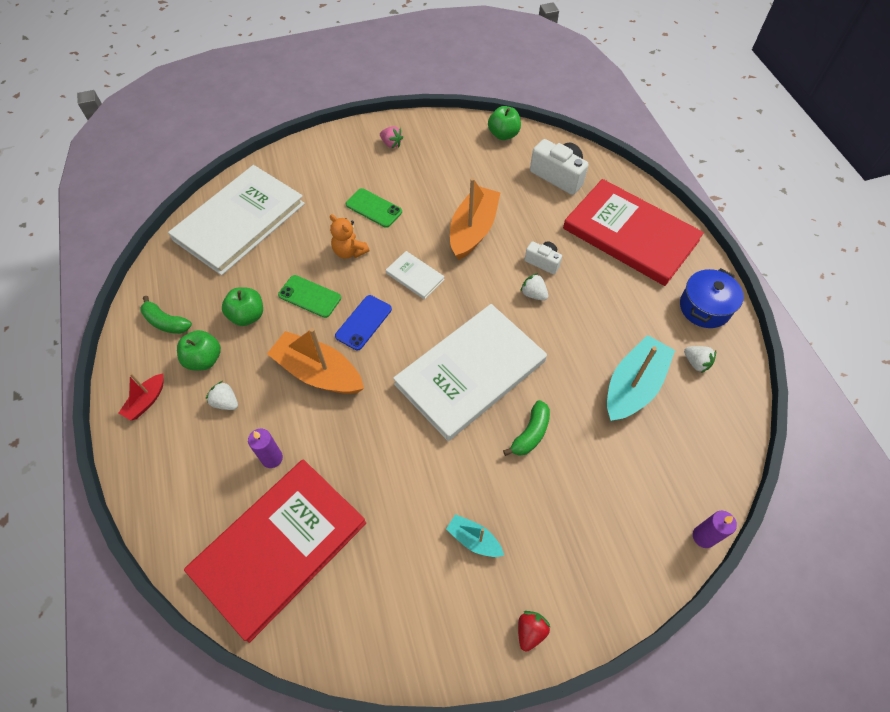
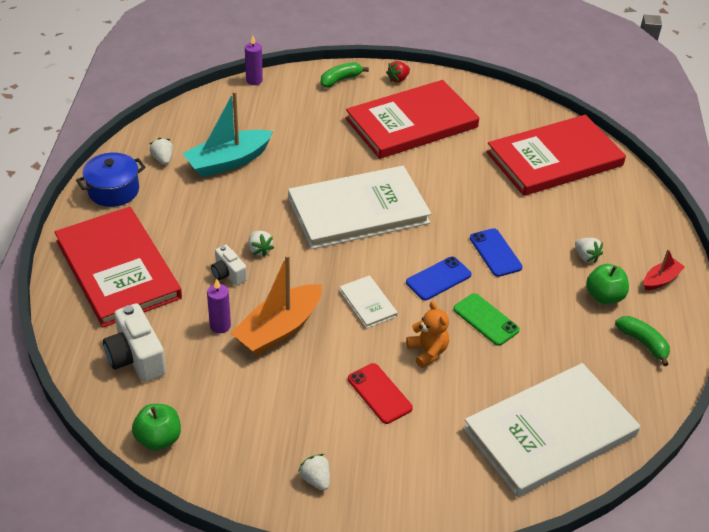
camera: 160 degrees left, 15 degrees down
green apple [222,287,263,326] -> none
purple candle [248,429,283,468] -> purple candle moved to [207,279,231,333]
orange boat [267,328,364,394] -> blue phone [470,228,523,277]
green phone [346,188,402,228] -> red phone [348,363,413,424]
pink strawberry [380,126,403,148] -> white strawberry [298,454,330,491]
turquoise boat [446,514,504,557] -> red book [346,80,479,159]
green banana [503,400,550,456] -> green banana moved to [321,62,369,88]

